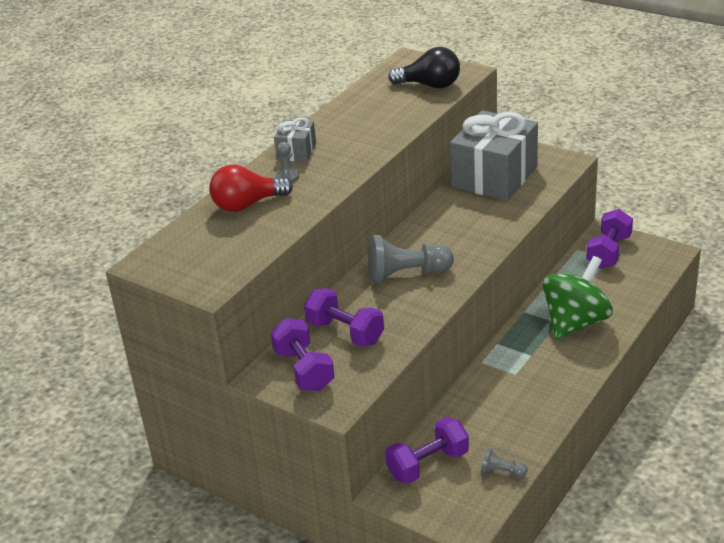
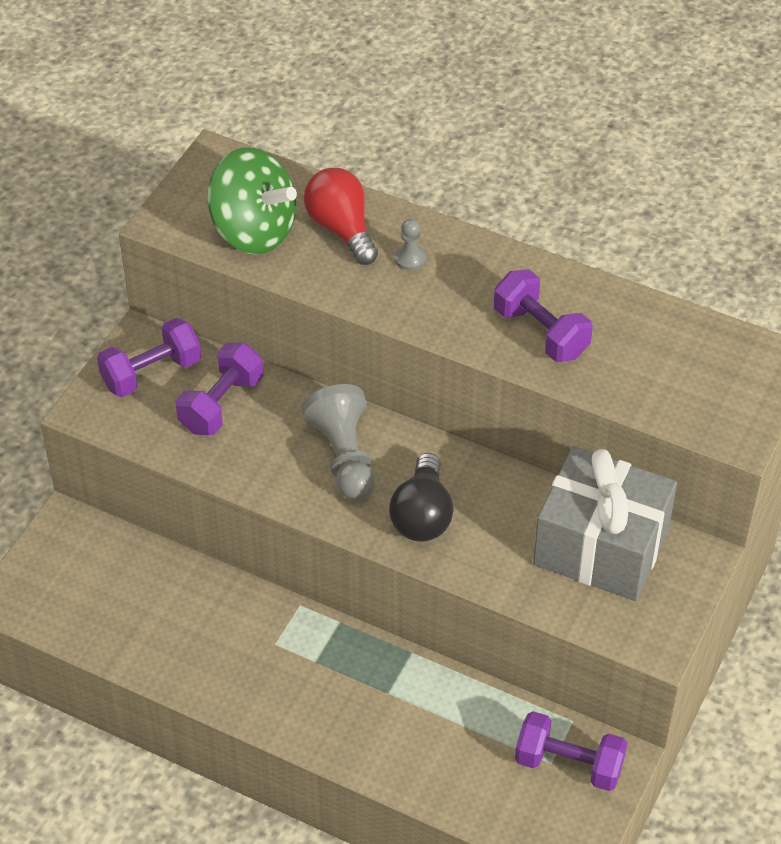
camera: 80 degrees right, 15 degrees up
grey gift [274,118,316,162] -> none
purple dumbbell [385,417,469,484] -> purple dumbbell moved to [494,269,593,362]
black light bulb [388,47,460,88] -> black light bulb moved to [389,453,454,542]
grey pawn [481,447,528,478] -> none
green spinning top [542,256,613,339] -> green spinning top moved to [207,147,297,254]

